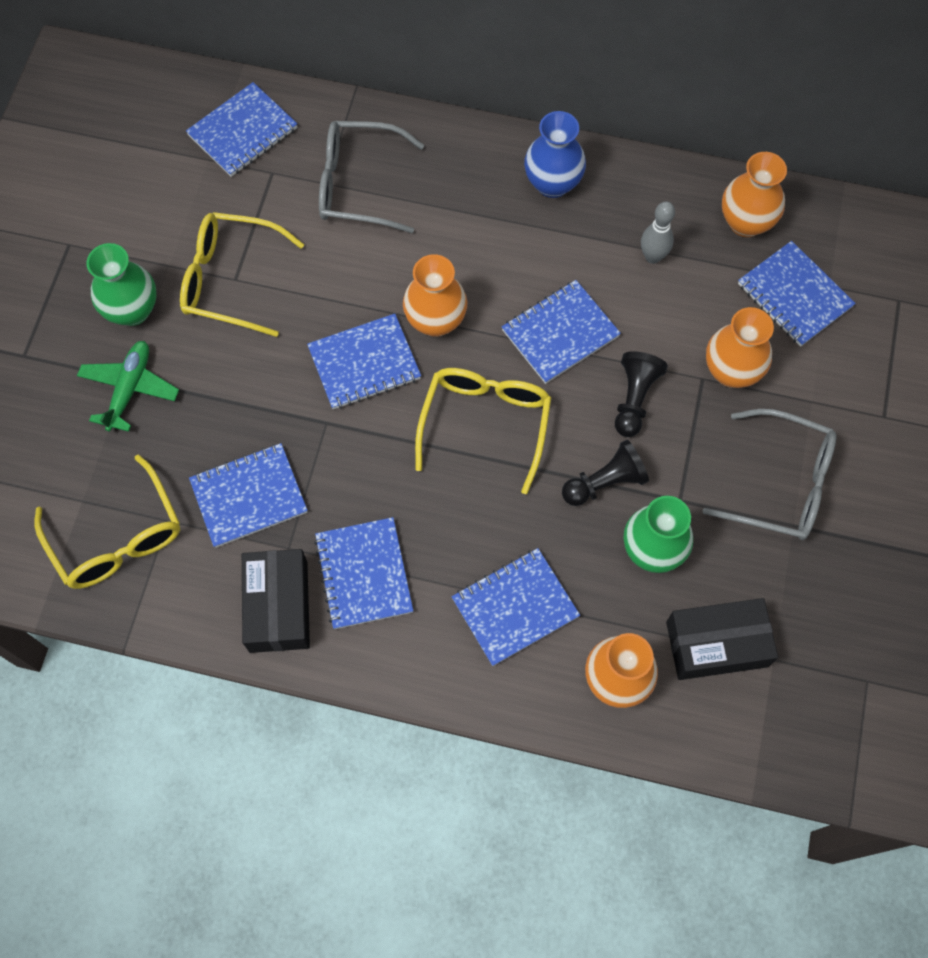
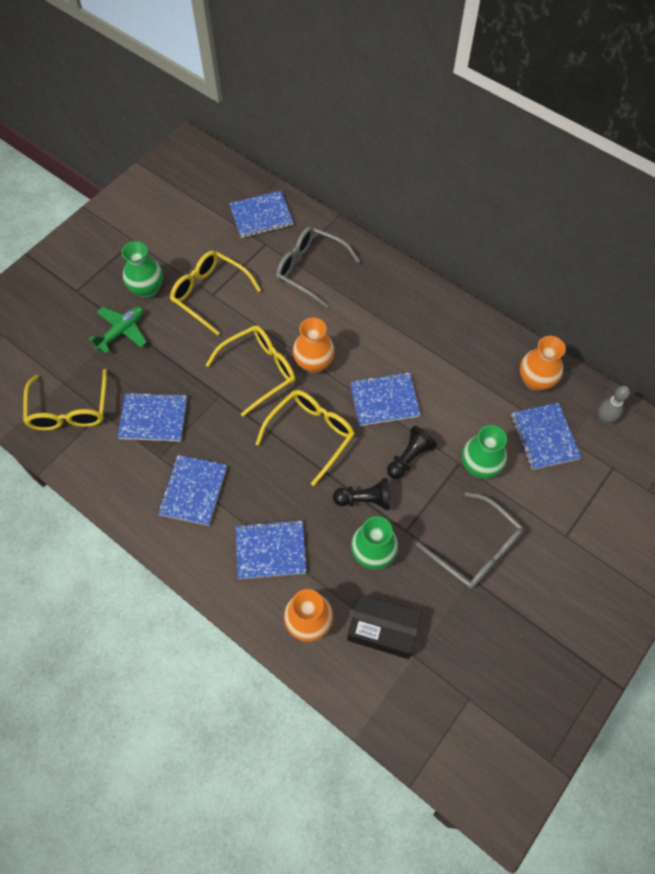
camera: 25 degrees right, 5 degrees down
black box [242,549,310,653] -> none
blue notebook [307,314,421,409] -> yellow glasses [206,325,295,416]
blue vase [524,111,586,198] -> none
grey bowling pin [641,201,675,264] -> grey bowling pin moved to [598,386,630,425]
orange vase [706,307,774,388] -> green vase [462,425,507,479]

